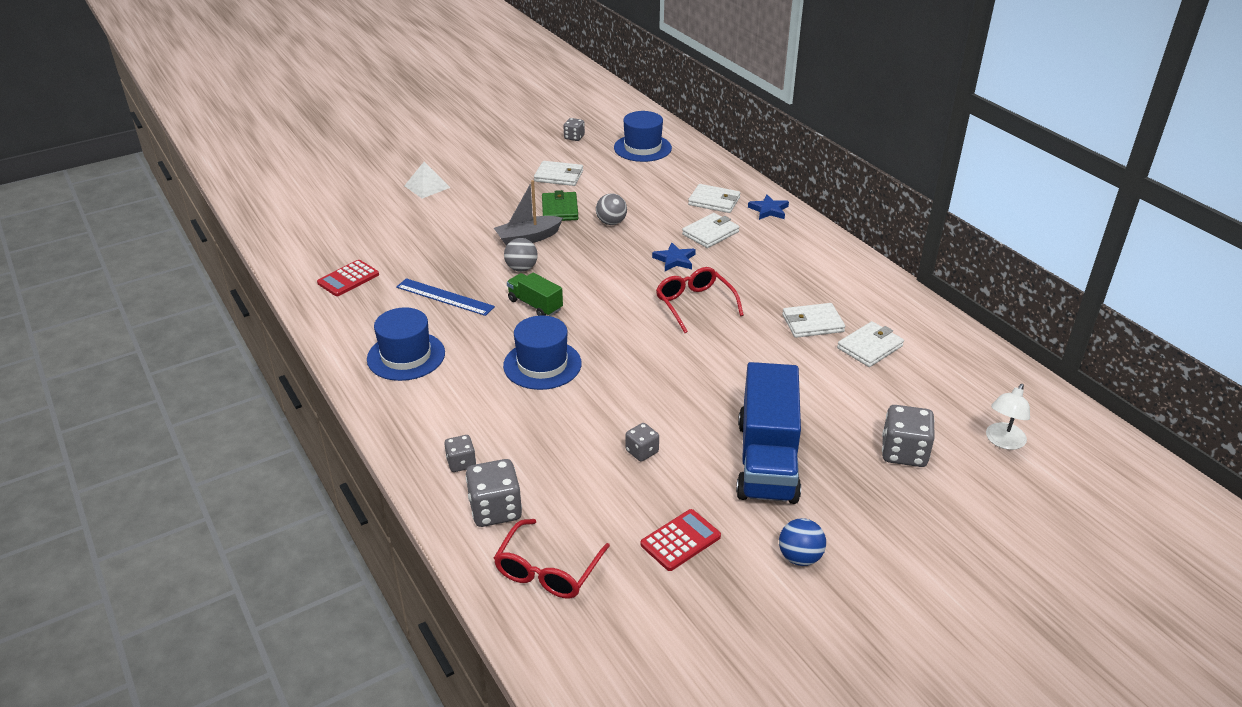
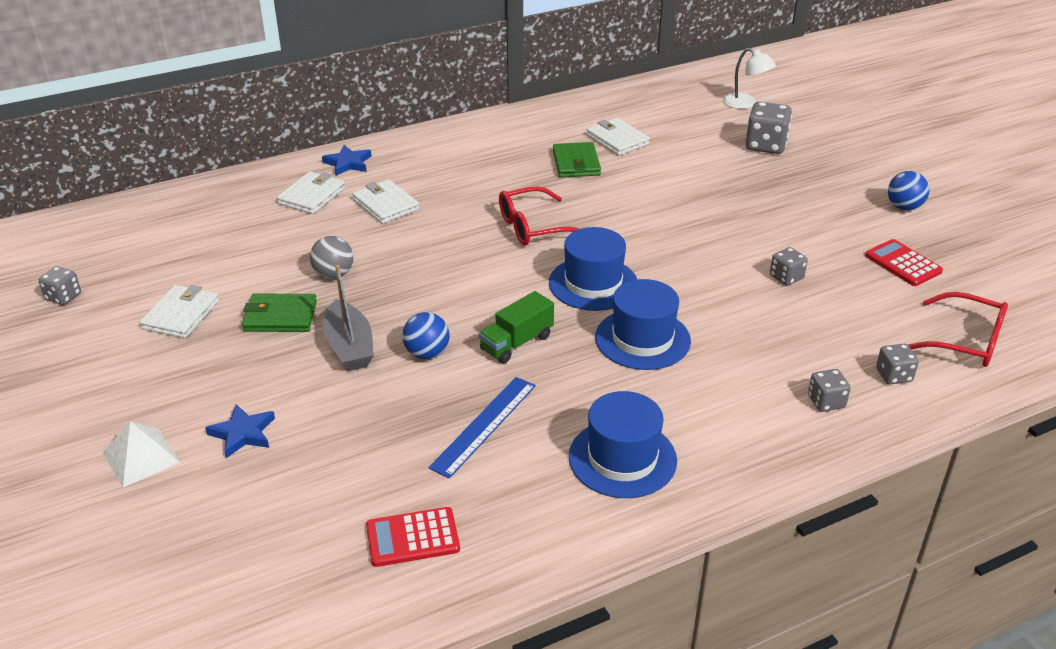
camera: 85 degrees left, 0 degrees up
red calculator [317,260,379,296] -> red calculator turned 120 degrees clockwise [366,507,460,567]
grey dice [466,459,522,527] -> grey dice [876,344,919,384], size x0.58
grey ball [504,238,538,272] -> blue ball [402,312,450,359]
blue hat [614,111,672,162] -> blue hat moved to [549,227,637,311]
blue star [652,242,696,271] -> blue star moved to [205,404,275,458]
blue truck [736,362,801,504] -> none
white wallet [782,303,845,338] -> green wallet [553,142,601,178]

